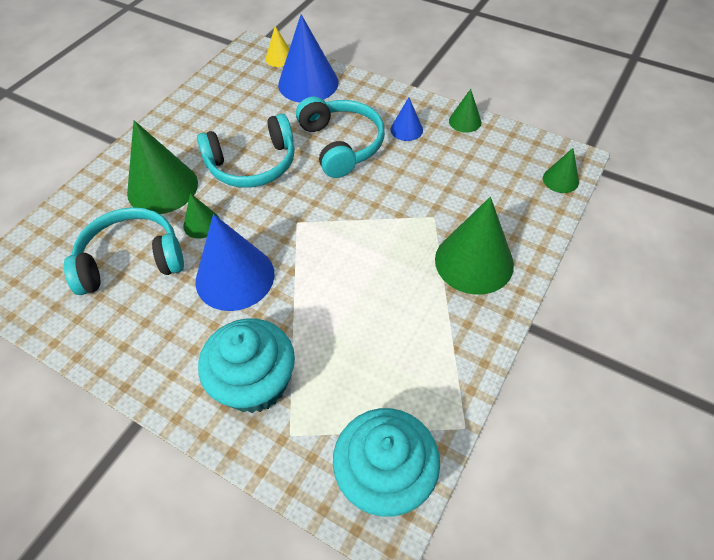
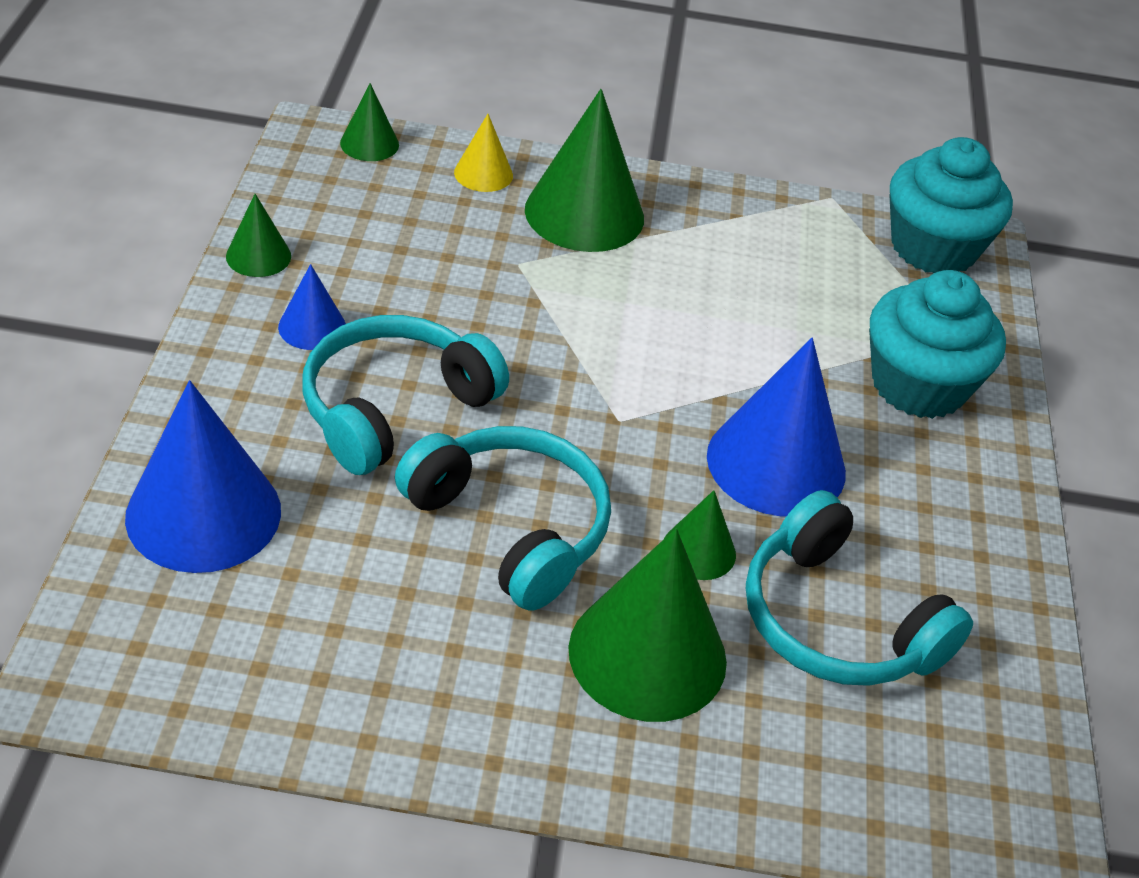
camera: 120 degrees left, 10 degrees down
yellow cone [265,26,290,67] -> yellow cone moved to [454,114,513,192]

